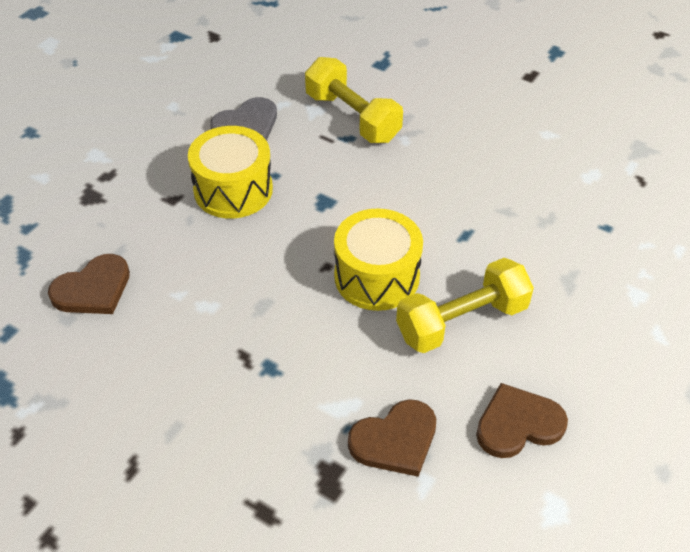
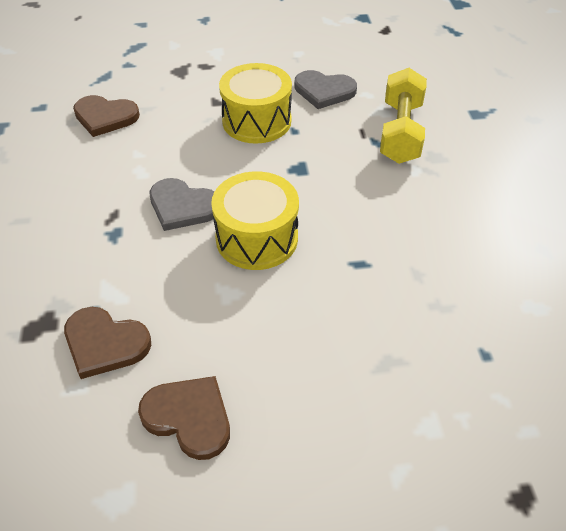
camera: 50 degrees right, 0 degrees up
yellow dumbbell [396,258,534,353] -> none
none -> grey heart [150,178,215,231]

